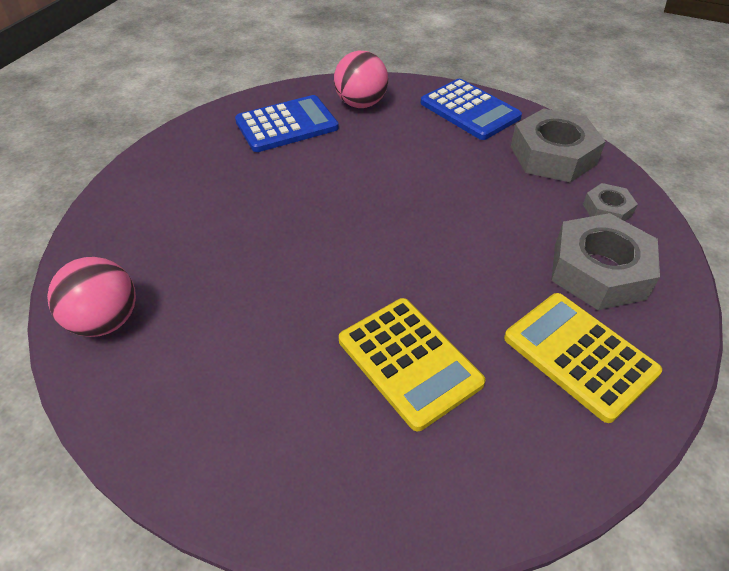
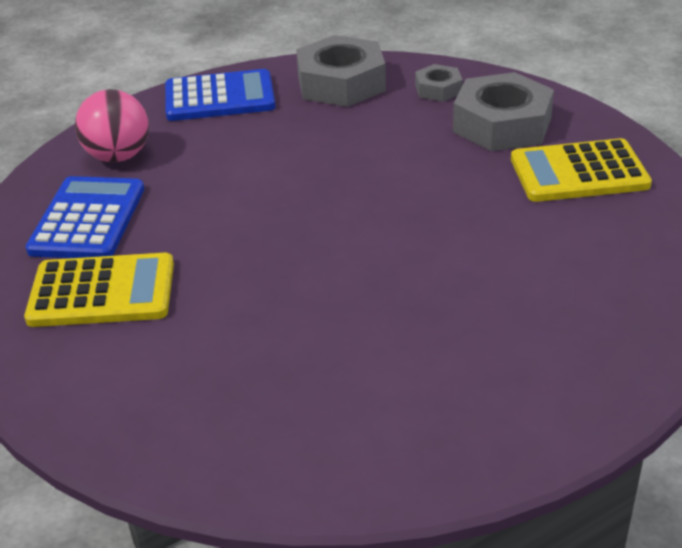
camera: 55 degrees left, 10 degrees down
pink ball [47,257,136,337] -> none
yellow calculator [339,298,485,431] -> yellow calculator moved to [24,253,174,327]

